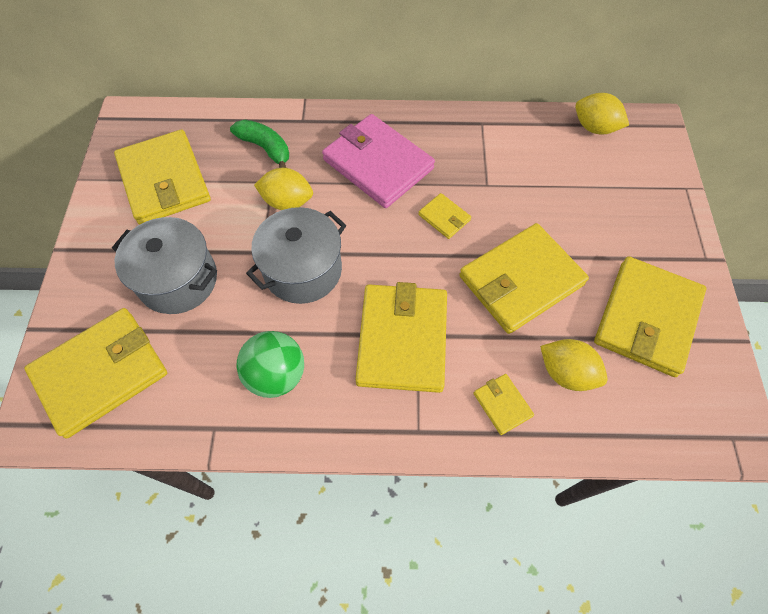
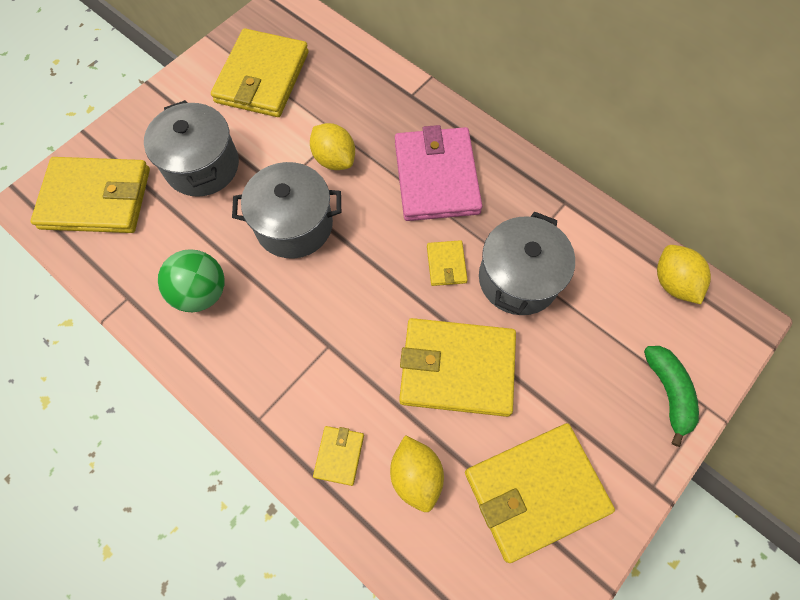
camera: 40 degrees right, 5 degrees up
green banana [230,120,289,168] -> green banana moved to [644,346,699,447]
yellow wallet [355,282,447,393] -> none
none -> grey pot [479,211,575,315]

